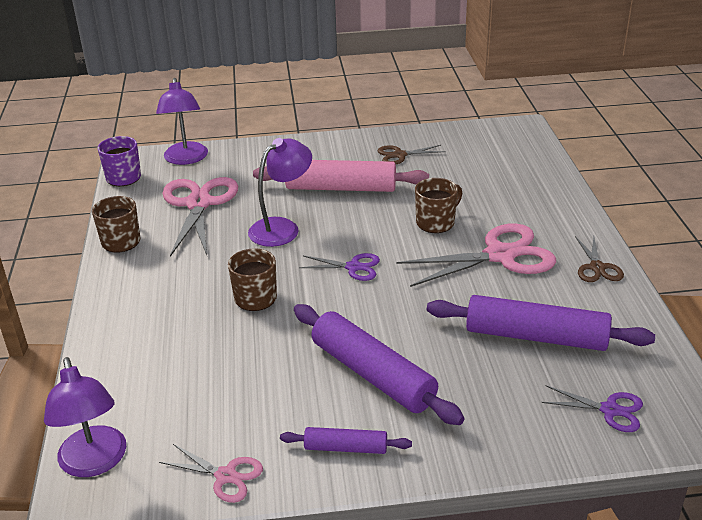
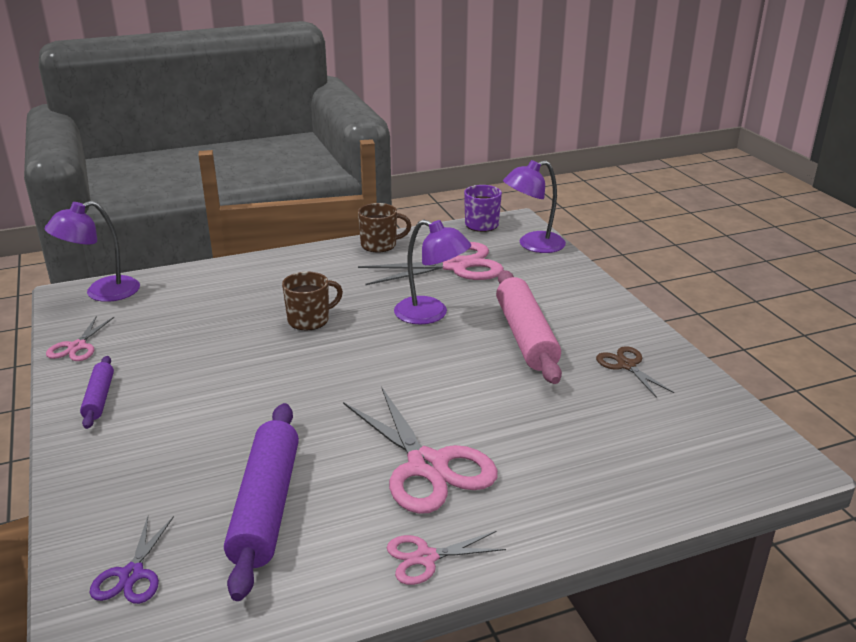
camera: 75 degrees right, 5 degrees down
purple rolling pin [294,304,465,425] -> none
purple scissors [299,253,380,281] -> none
brown mug [415,178,462,233] -> none
brown scissors [575,236,624,282] -> pink scissors [387,531,506,585]

